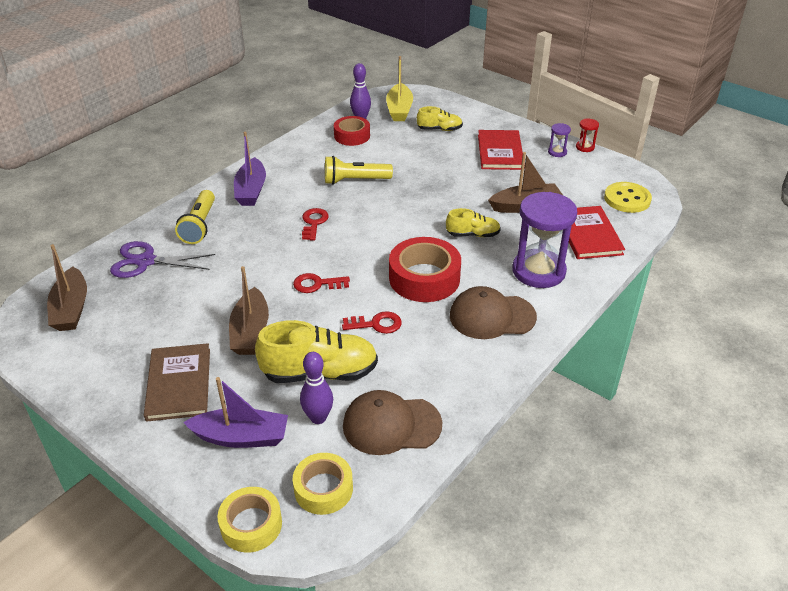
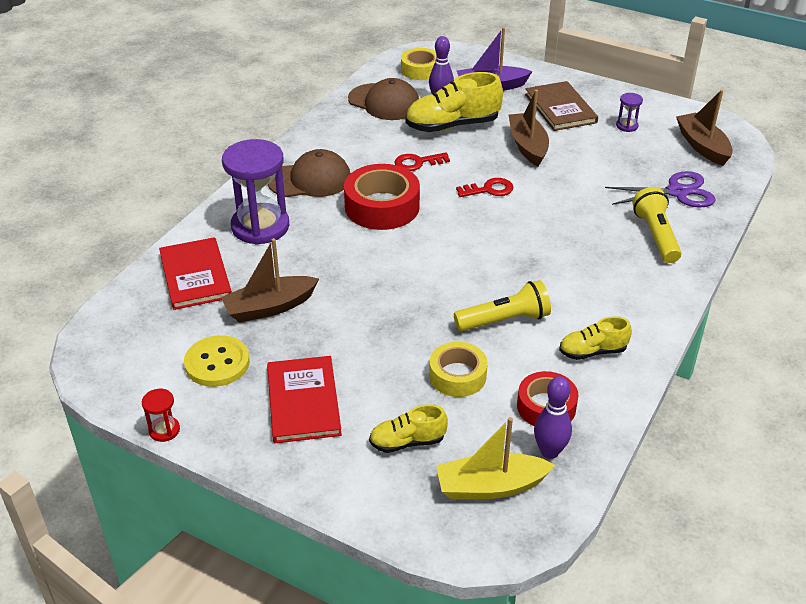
camera: 170 degrees right, 0 degrees up
yellow tape [217,487,282,553] -> yellow tape moved to [429,342,488,397]
purple boat [234,132,266,206] -> none
red key [302,208,329,240] -> none
brown cap [343,390,442,455] -> brown cap turned 45 degrees clockwise [348,78,419,120]
yellow boat [386,56,413,121] -> yellow boat turned 90 degrees counterclockwise [436,417,555,500]
yellow shoe [446,208,501,237] -> yellow shoe moved to [559,316,632,360]
purple hourglass [548,123,571,157] -> purple hourglass moved to [616,93,643,132]
yellow button [604,182,652,213] -> yellow button moved to [184,335,250,387]

